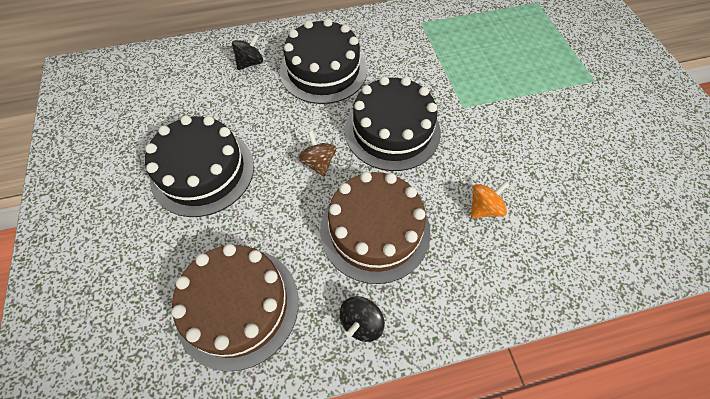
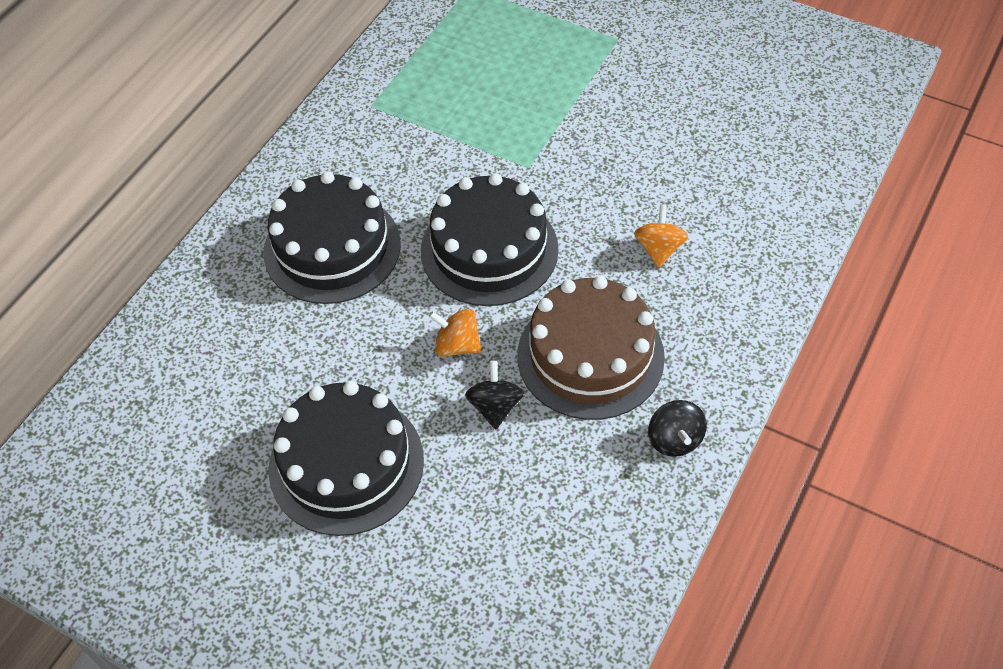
camera: 45 degrees left, 5 degrees down
brown cake [171,244,299,371] -> none
black spinning top [232,34,263,70] -> black spinning top moved to [465,361,524,429]
brown spinning top [298,131,336,177] -> orange spinning top [429,309,482,357]

